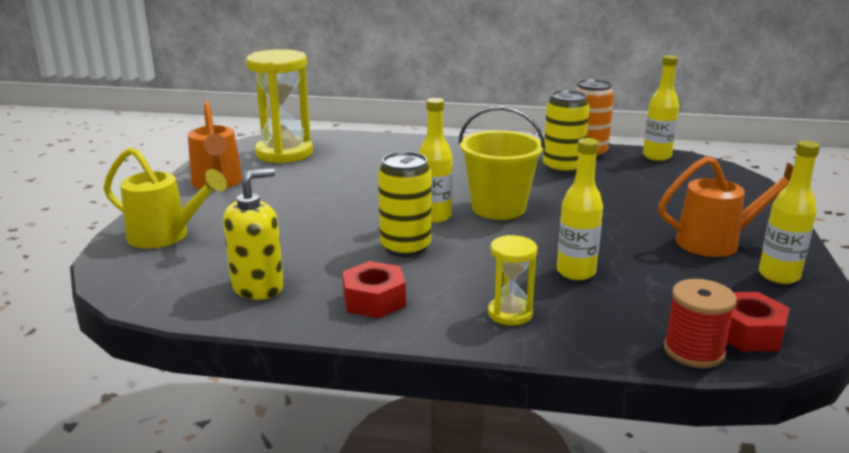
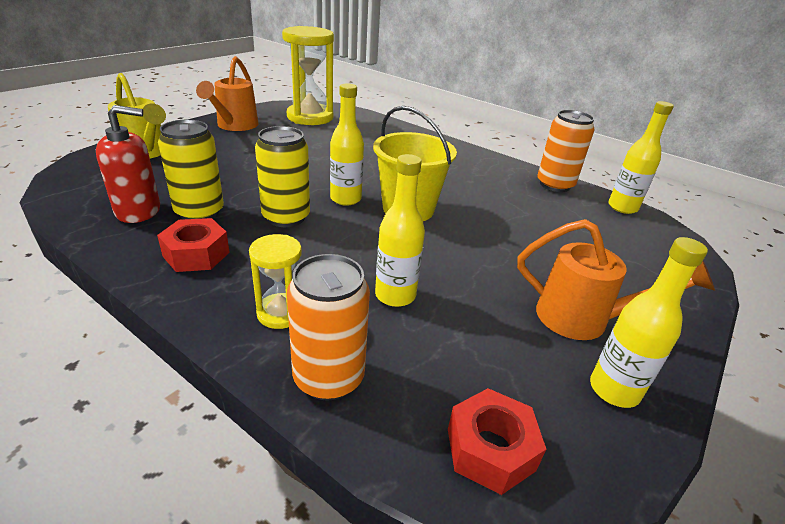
camera: 25 degrees right, 10 degrees up
yellow soap dispenser [223,168,284,300] -> red soap dispenser [96,105,160,223]
yellow can [543,90,590,174] -> yellow can moved to [158,120,224,219]
red spool [664,279,737,368] -> none
none -> orange can [287,254,370,401]

